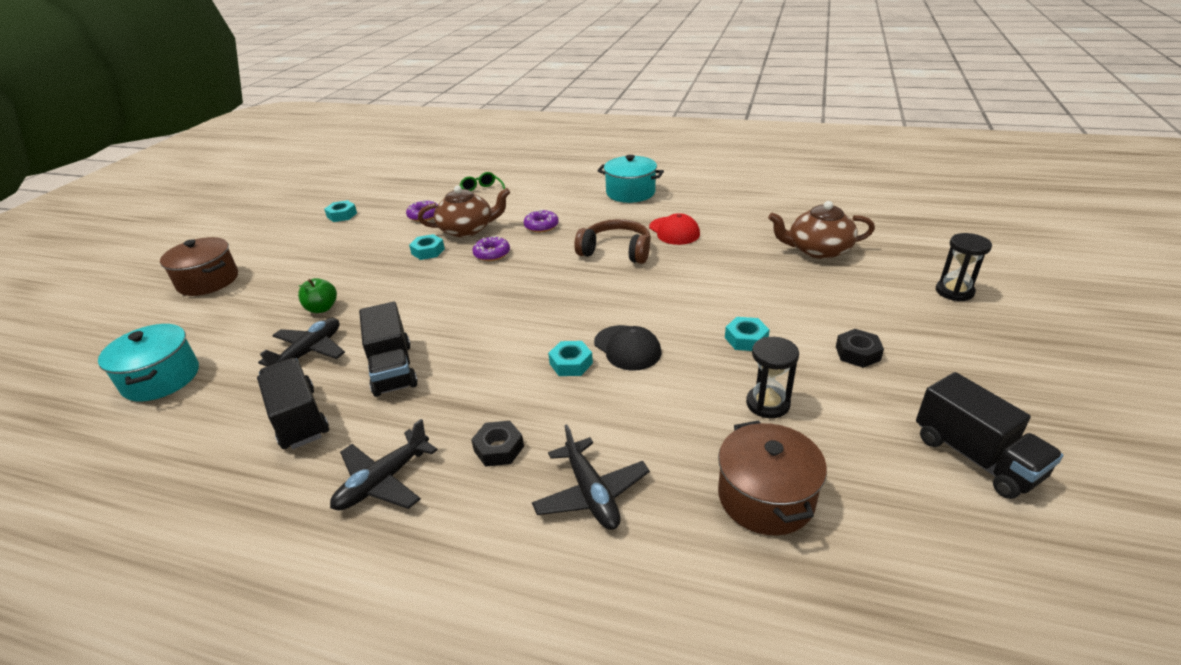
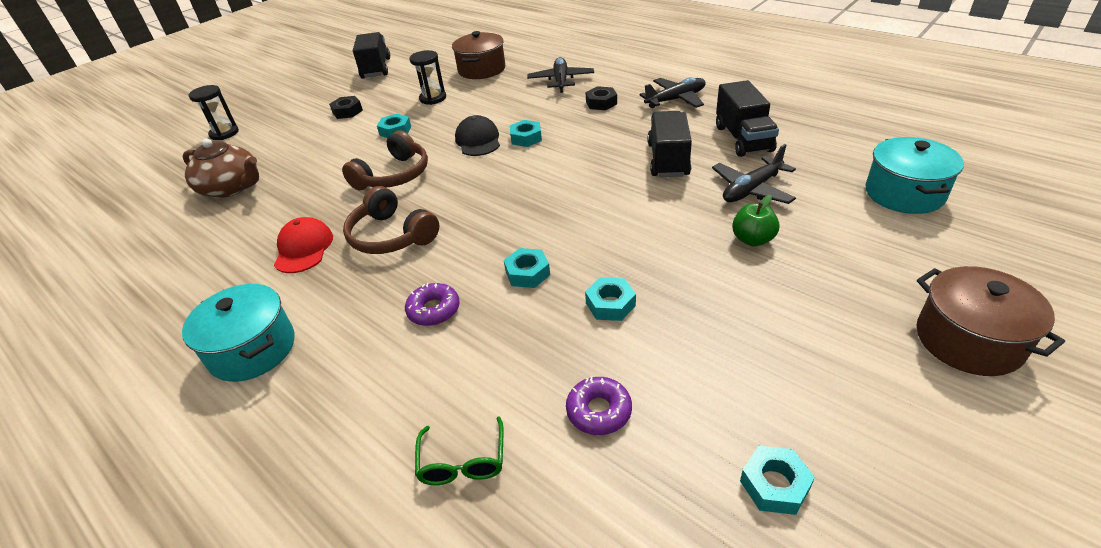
camera: 155 degrees left, 5 degrees up
brown teapot [418,186,510,237] -> none
purple donut [472,236,510,261] -> turquoise nut [504,248,550,288]
none -> brown headphones [342,130,428,190]

